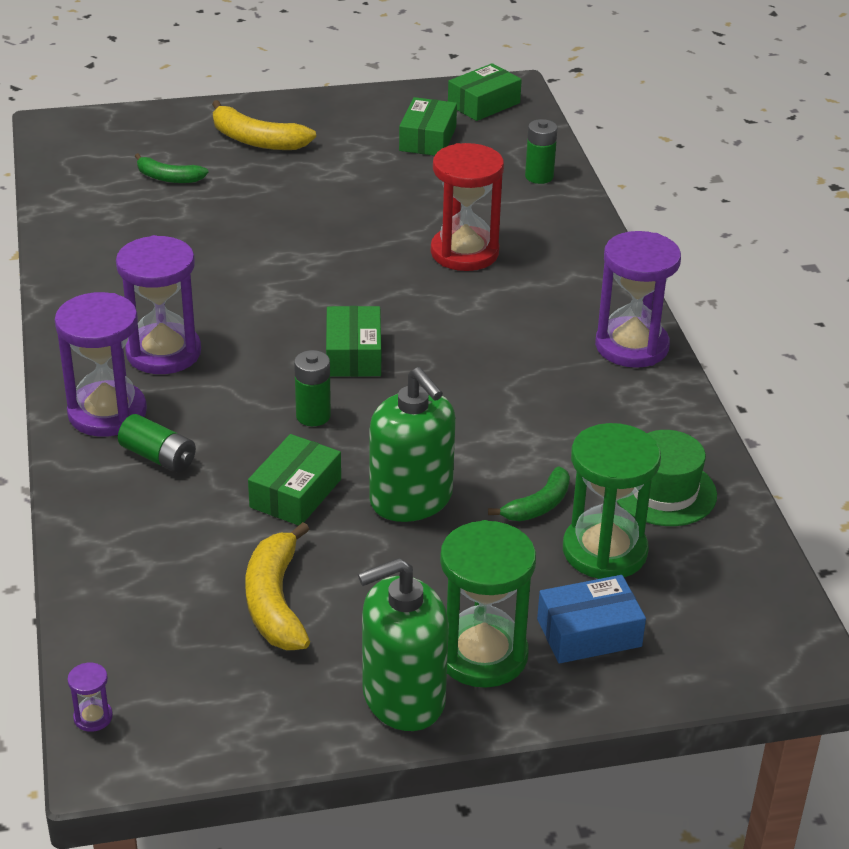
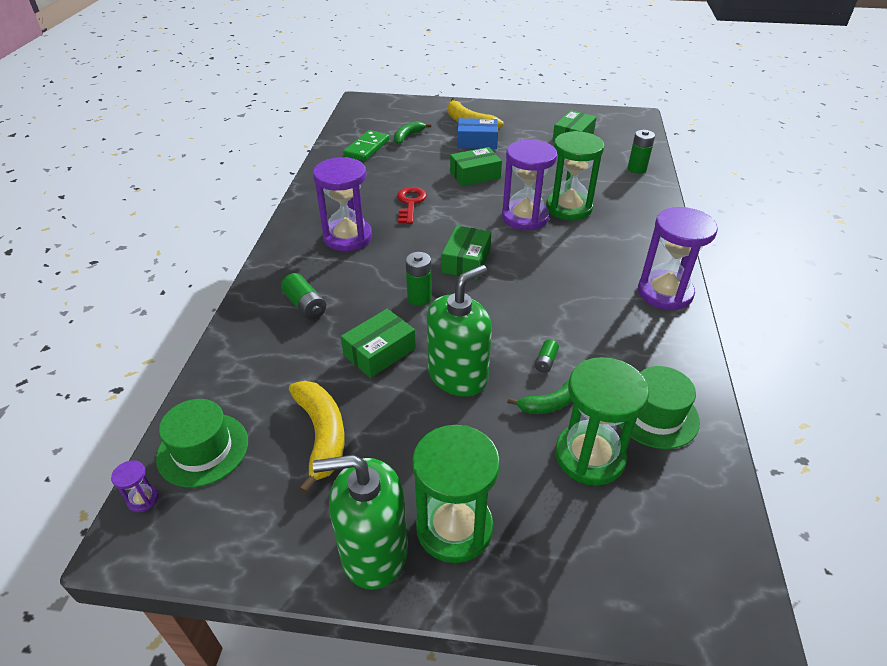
camera: 20 degrees right, 5 degrees up
purple hourglass [55,292,147,437] -> purple hourglass moved to [502,140,557,230]
green banana [135,153,209,183] -> green banana turned 90 degrees clockwise [394,121,431,144]
yellow banana [246,522,310,650] -> yellow banana turned 150 degrees clockwise [289,381,345,494]
green soap dispenser [370,367,456,522] -> green soap dispenser turned 120 degrees counterclockwise [427,265,492,397]
red hourglass [431,143,504,271] -> green hourglass [546,131,604,221]
green box [448,63,522,121] -> green box moved to [450,147,502,186]
blue box [537,575,646,664] -> blue box moved to [457,118,498,149]
none -> green hat [156,399,248,487]
none -> green domino [343,130,390,161]
none -> red key [397,187,427,224]
none -> green battery [535,340,559,373]

